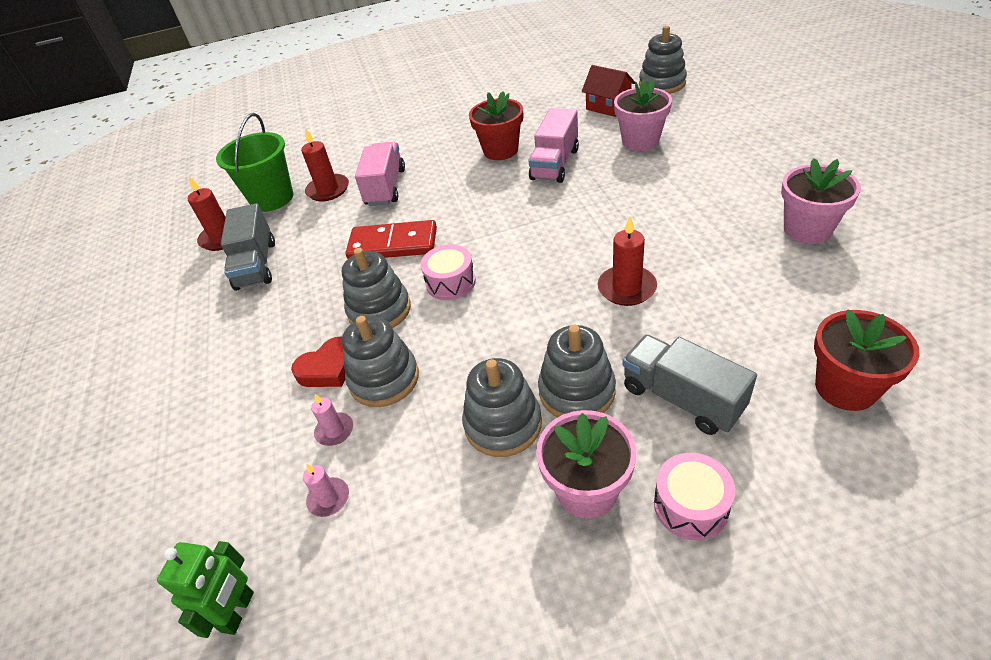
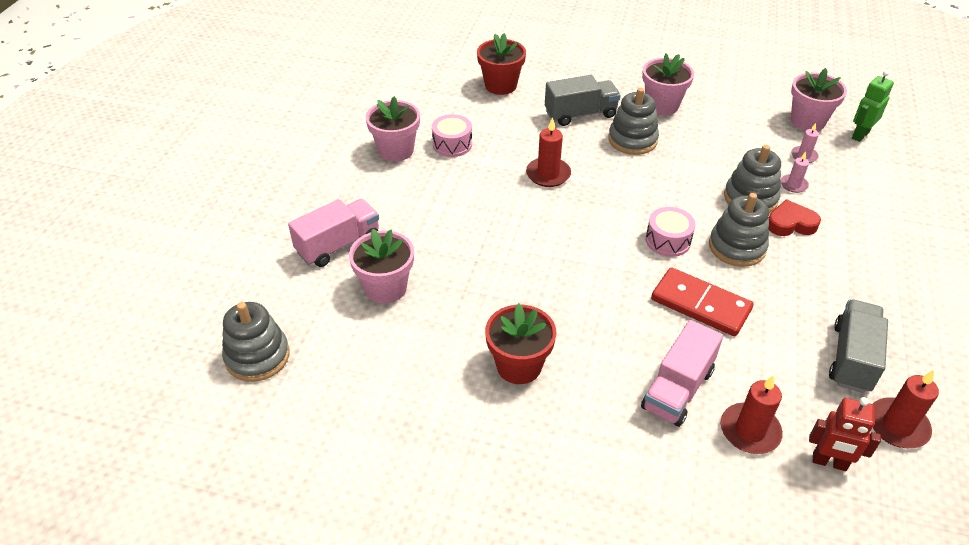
camera: 155 degrees left, 0 degrees up
green bucket [216,113,293,212] -> red robot [809,397,881,471]
grey stacking toy [462,358,542,457] -> none
pink truck [528,108,579,183] -> pink truck moved to [288,199,379,267]
red house [582,65,635,117] -> none
grey truck [623,334,757,435] -> grey truck turned 90 degrees counterclockwise [545,75,621,126]
pink drum [654,453,735,540] -> pink drum moved to [432,114,472,157]
none -> pink flower pot [791,68,847,131]

